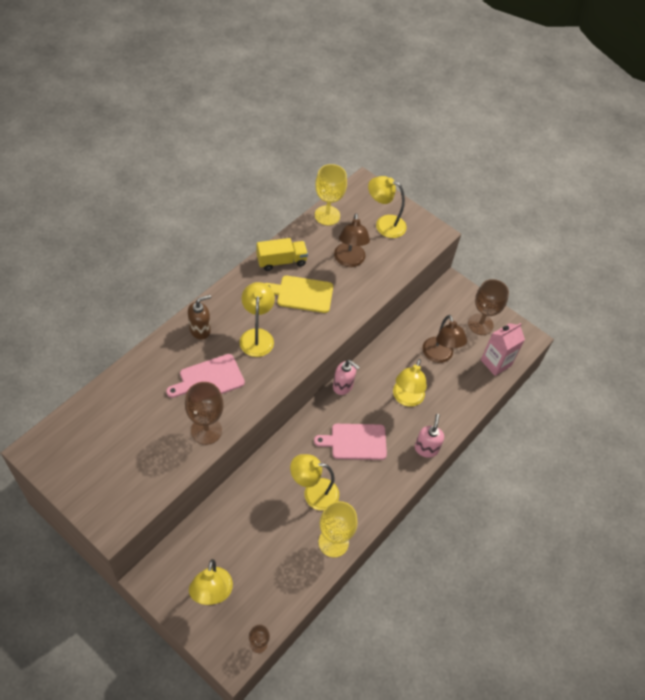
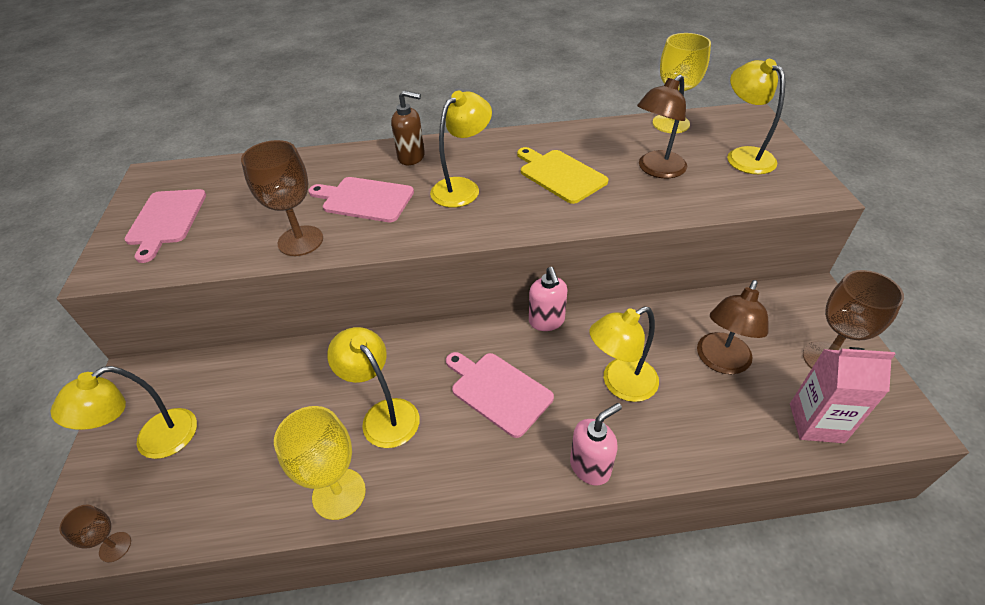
camera: 50 degrees right, 10 degrees down
yellow truck [256,238,308,271] -> none
none -> pink cutting board [125,189,206,263]

